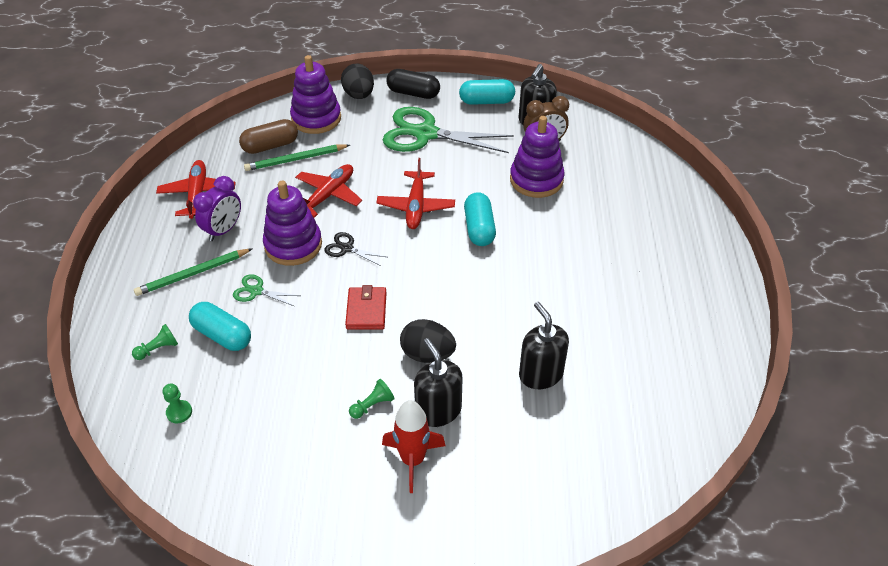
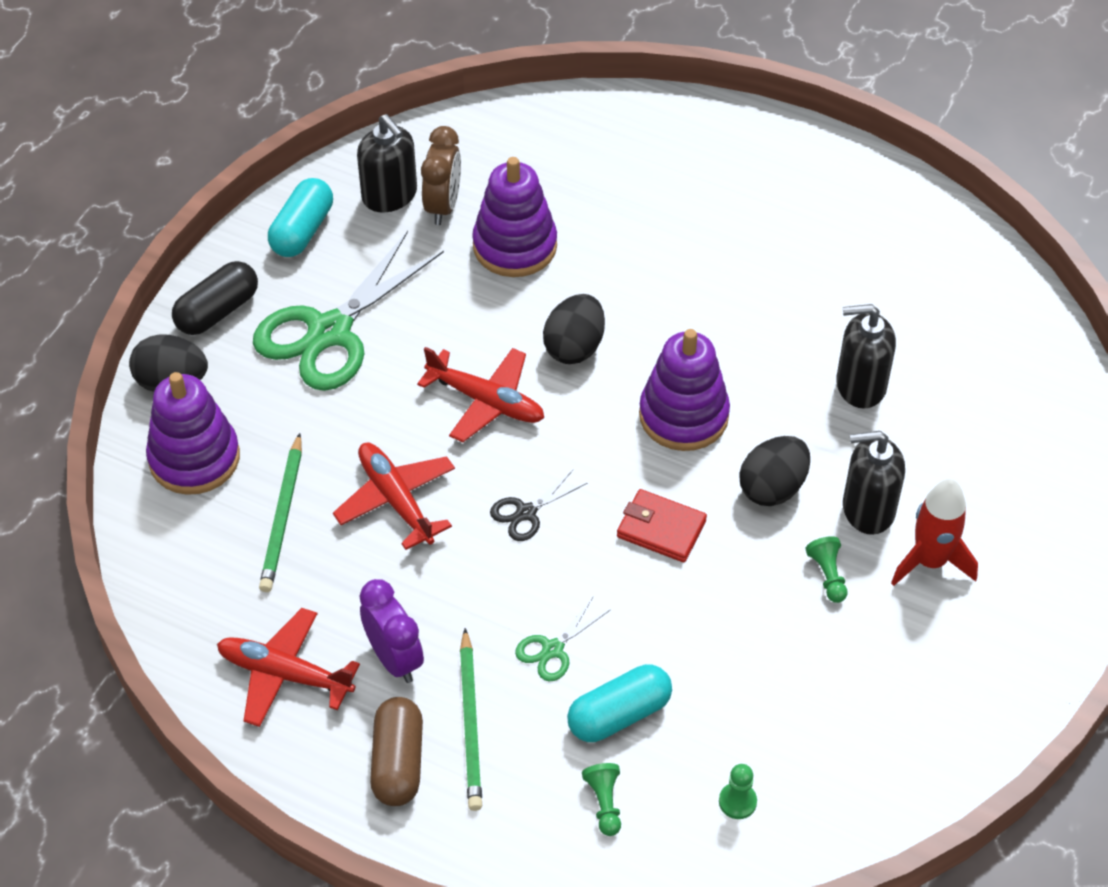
camera: 65 degrees left, 5 degrees up
brown capsule [239,119,298,154] -> brown capsule moved to [370,697,423,806]
purple stacking toy [263,181,322,266] -> purple stacking toy moved to [639,329,730,451]
turquoise capsule [464,192,496,246] -> black egg [543,294,605,364]

